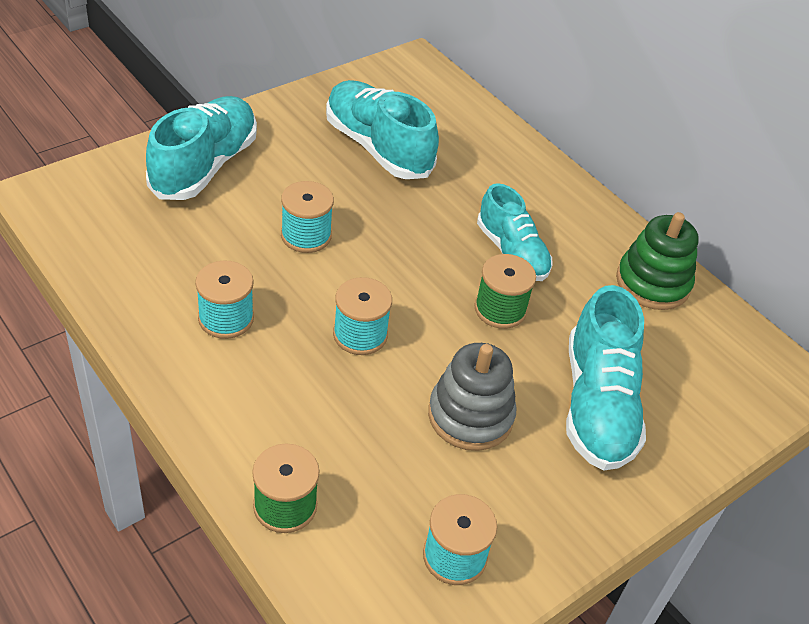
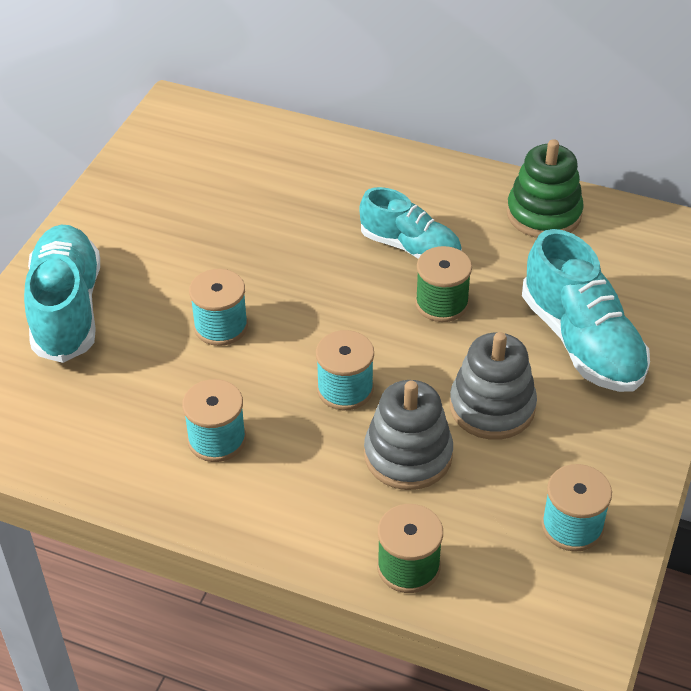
camera: 25 degrees left, 0 degrees up
turquoise shoe [326,80,439,179] -> none
none -> grey stacking toy [364,380,453,490]

